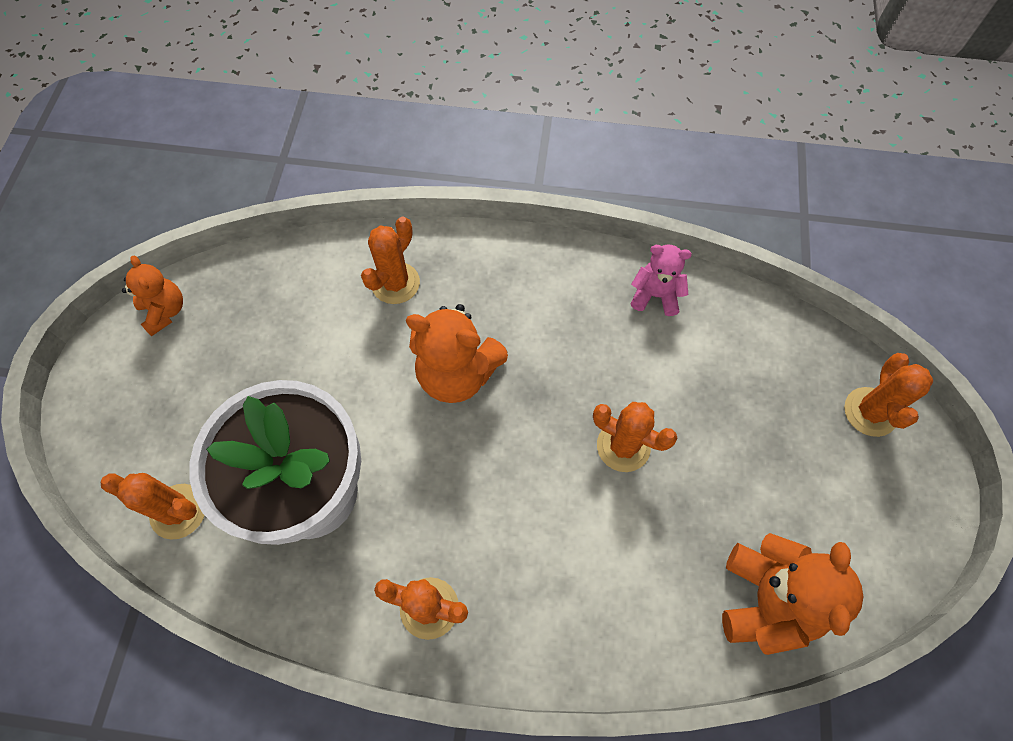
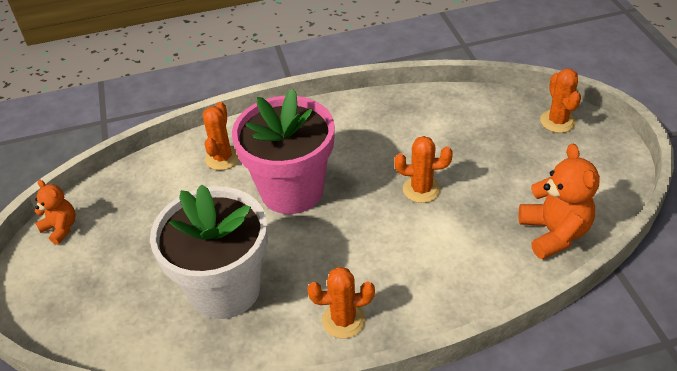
camera: 20 degrees left, 20 degrees down
orange cactus [101,473,205,540] -> none
orange teddy bear [406,304,508,403] -> pink flower pot [232,88,335,214]
pink teddy bear [630,245,692,316] -> none

